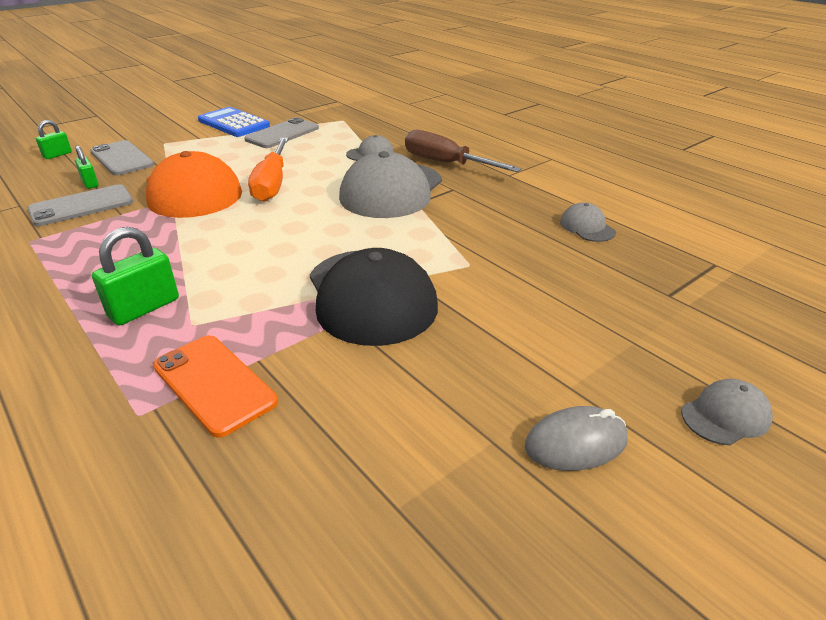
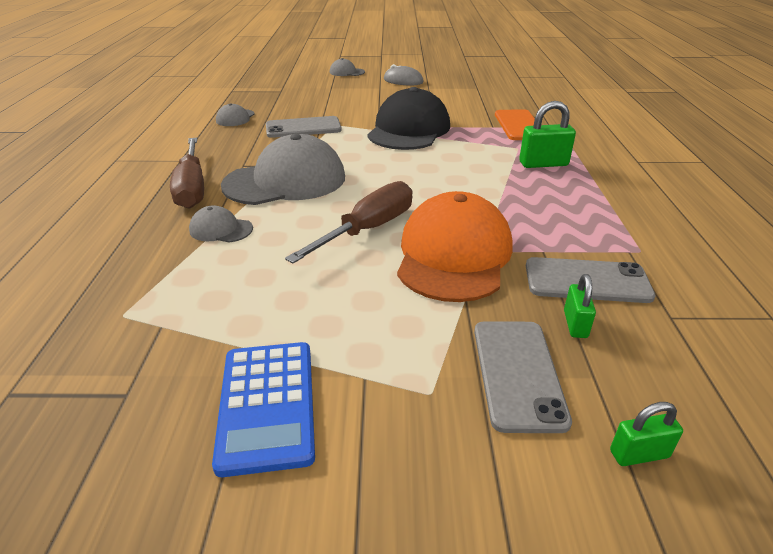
camera: 140 degrees left, 0 degrees up
grey phone [244,117,319,148] -> grey phone moved to [266,116,342,138]
orange screwdriver [248,138,289,202] -> brown screwdriver [285,181,413,263]

